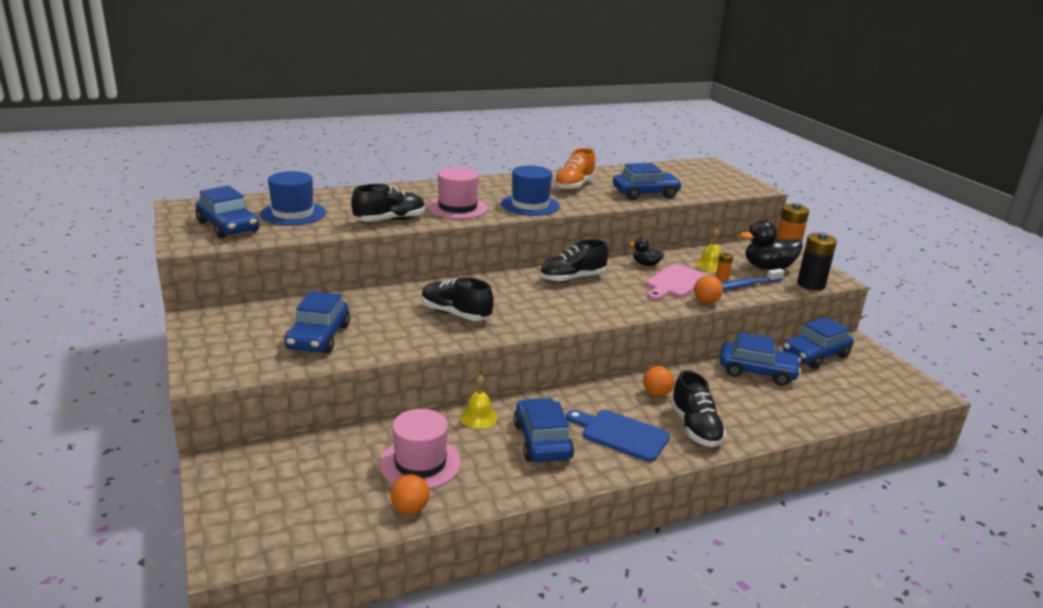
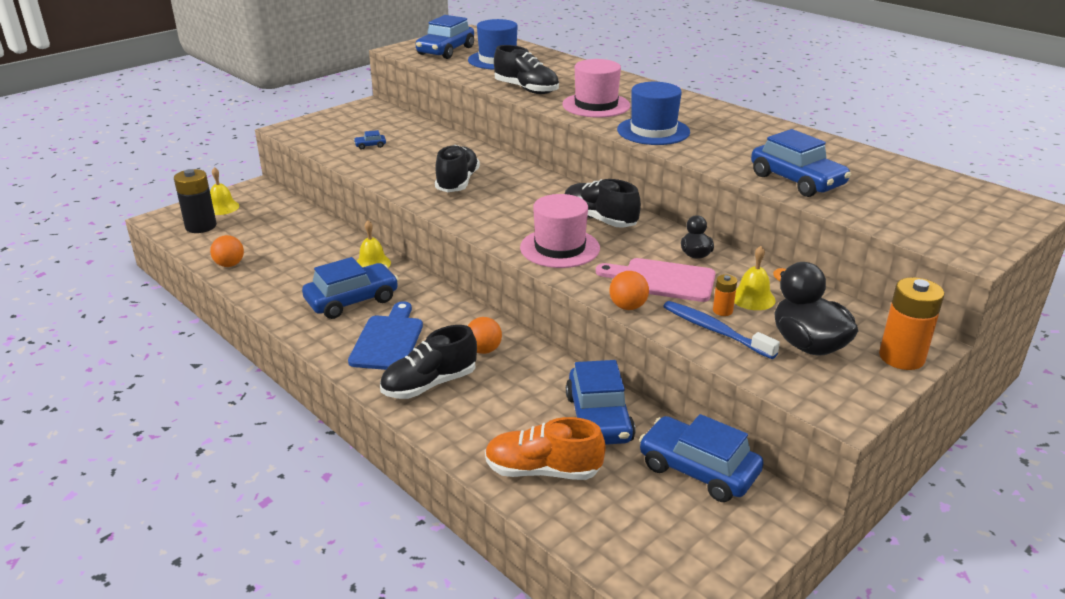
camera: 70 degrees right, 5 degrees up
blue car [285,291,350,353] -> blue car [354,130,386,149], size x0.41
pink hat [380,409,461,489] -> pink hat moved to [520,194,600,268]
orange shoe [554,148,596,191] -> orange shoe moved to [485,417,606,480]
black battery [797,233,837,291] -> black battery moved to [174,169,217,233]
none -> yellow bell [210,167,239,215]

